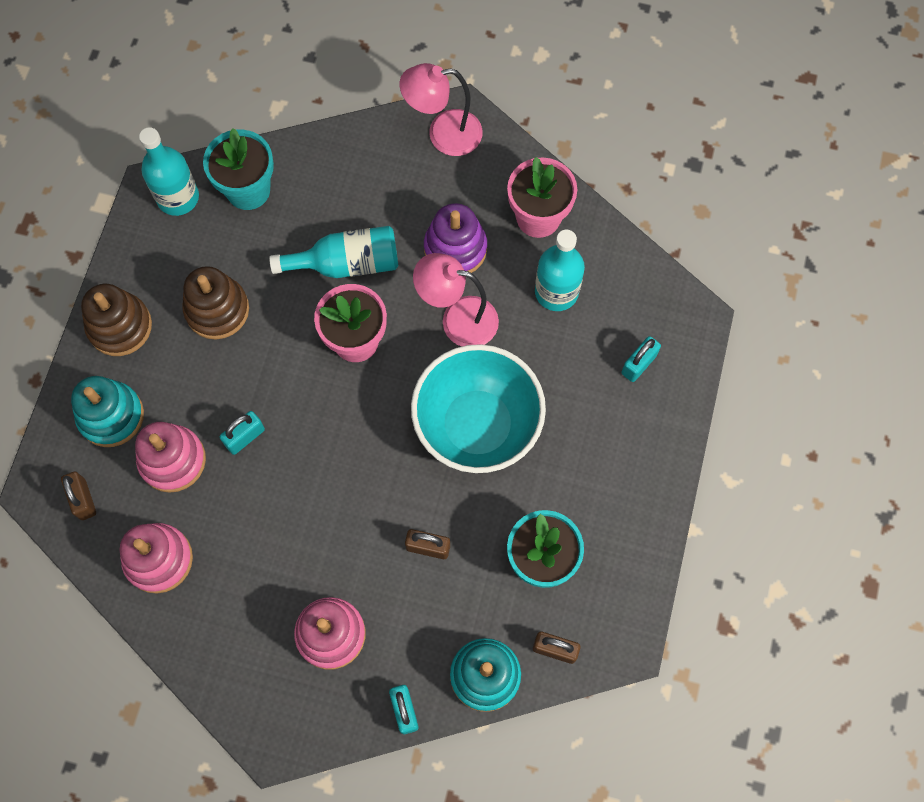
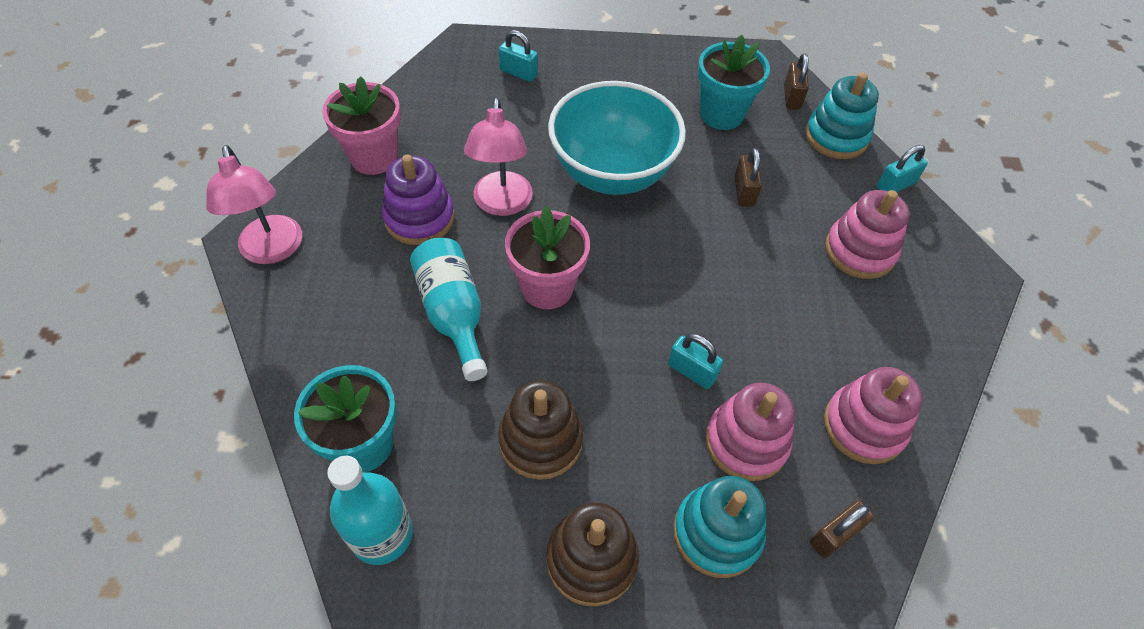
camera: 105 degrees left, 15 degrees down
turquoise bottle [535,230,585,311] -> none

